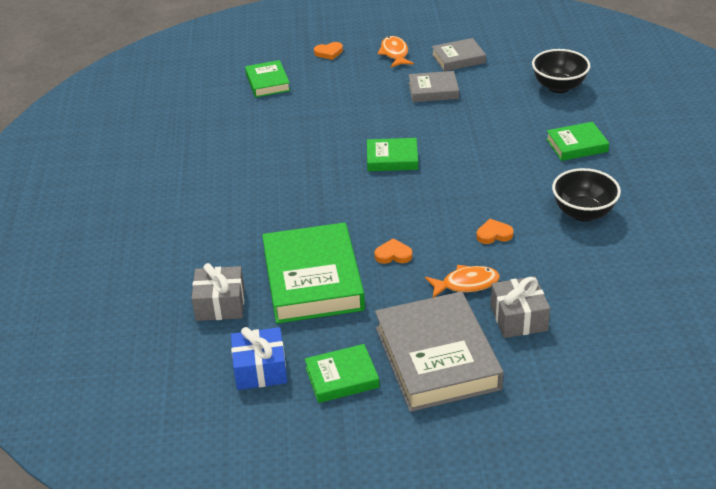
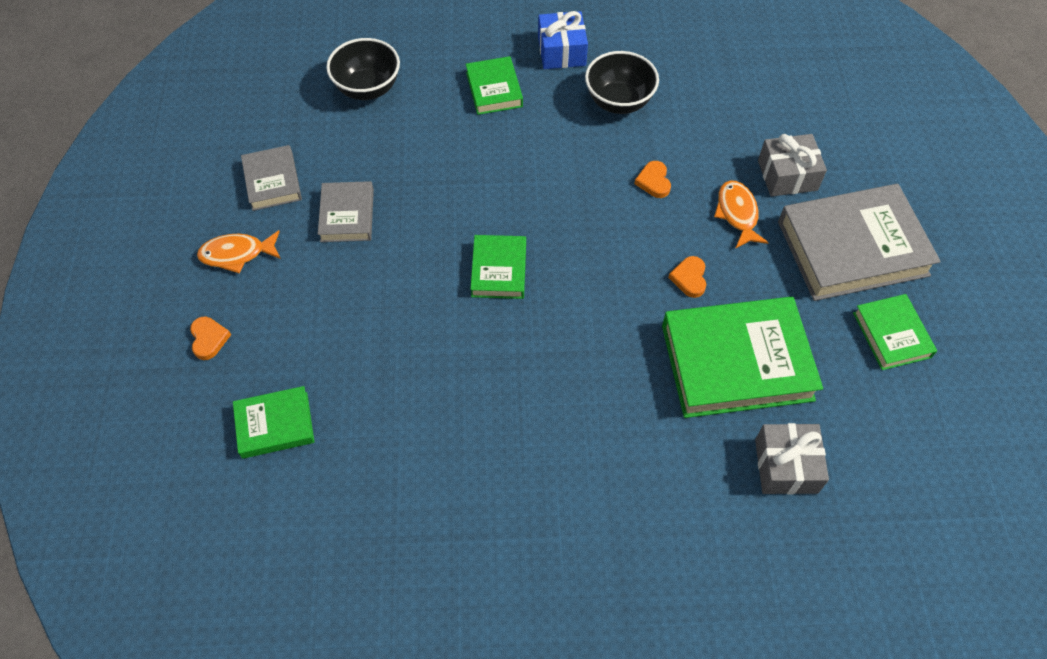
camera: 90 degrees left, 20 degrees up
blue gift [231,327,287,390] -> blue gift moved to [538,11,588,69]

